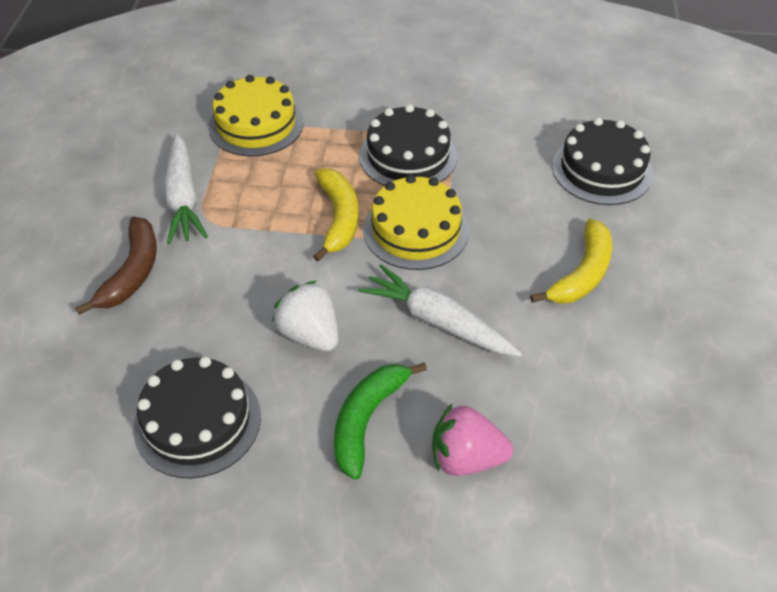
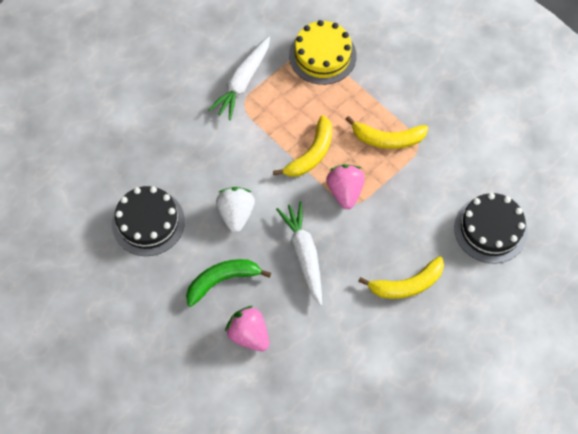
camera: 40 degrees right, 15 degrees up
brown banana [75,217,157,315] -> none
black cake [359,104,457,186] -> yellow banana [345,116,428,149]
yellow cake [363,175,469,270] -> pink strawberry [326,164,365,209]

